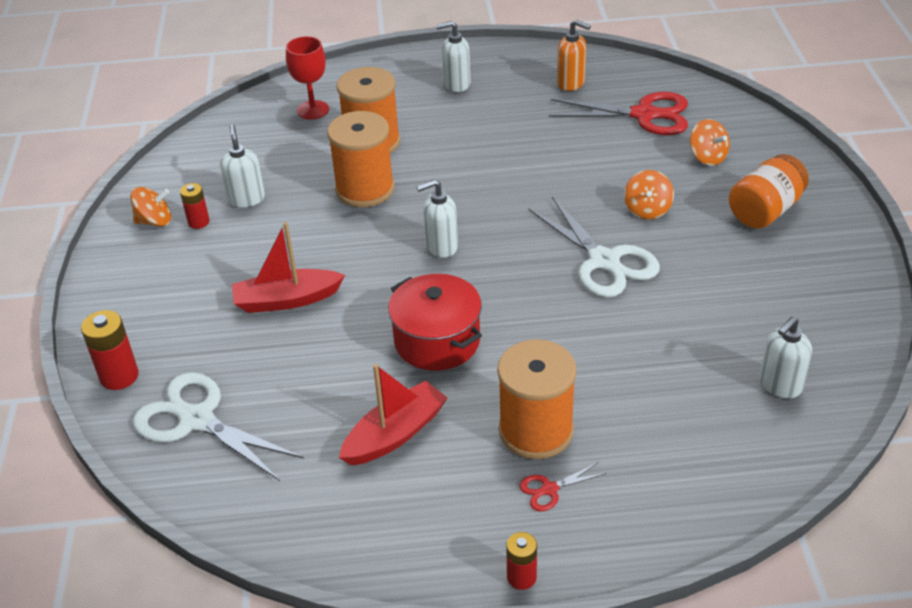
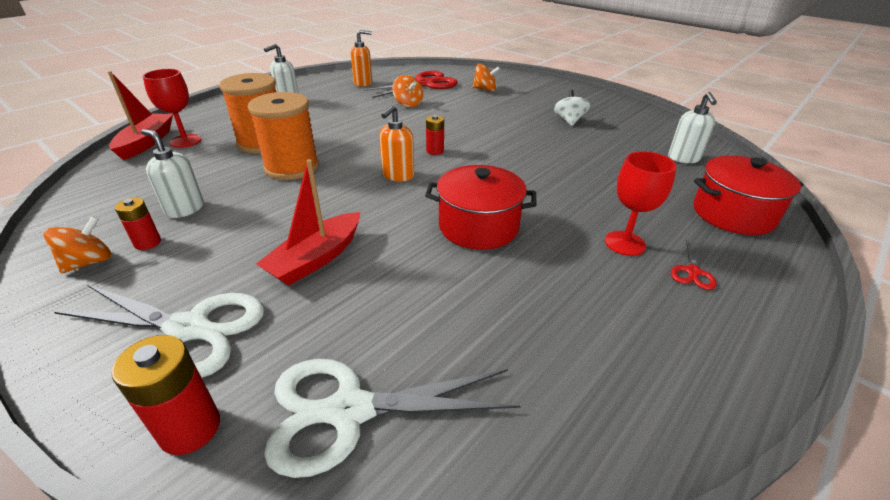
camera: 45 degrees left, 5 degrees down
red boat [339,364,448,466] -> red boat moved to [108,71,173,160]
white soap dispenser [416,179,458,258] -> orange soap dispenser [379,105,414,182]
orange spool [497,339,577,459] -> red goblet [605,151,677,256]
red battery [506,532,537,590] -> red battery moved to [426,115,444,155]
white scissors [528,196,660,297] -> white scissors moved to [54,284,264,378]
orange spinning top [624,170,674,219] -> orange spinning top moved to [392,75,423,107]
orange jar [729,154,809,229] -> none
none -> white spinning top [554,90,590,126]
none -> red pot [693,156,803,235]

